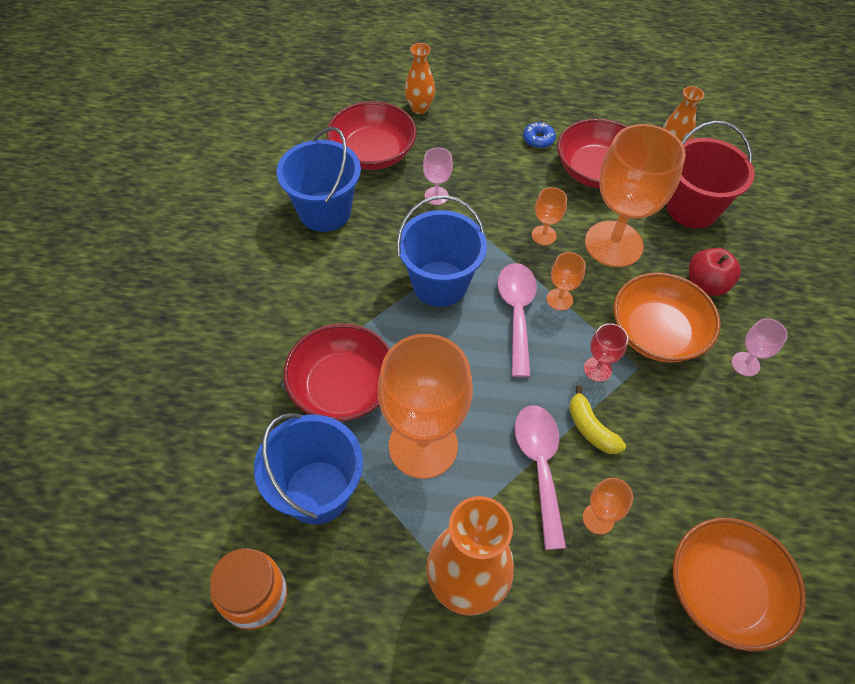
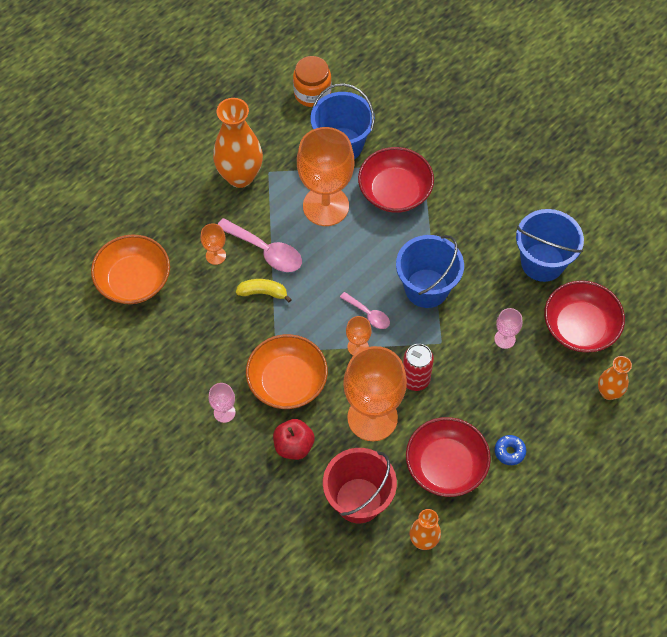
camera: 130 degrees right, 5 degrees up
pink spoon [498,263,537,377] -> pink spoon [340,292,390,329], size x0.59
orange goblet [532,187,567,245] -> red can [403,344,434,391]
red goblet [584,323,628,382] -> none

